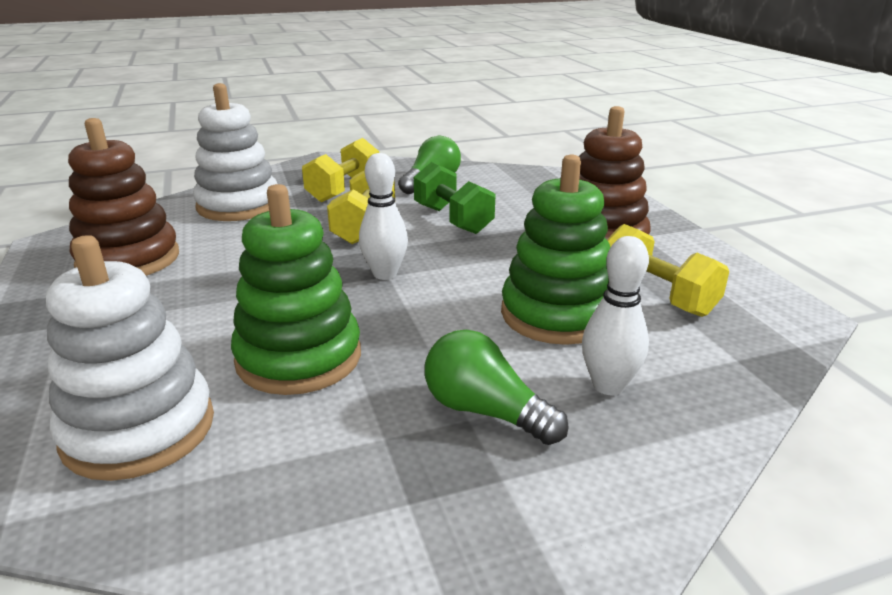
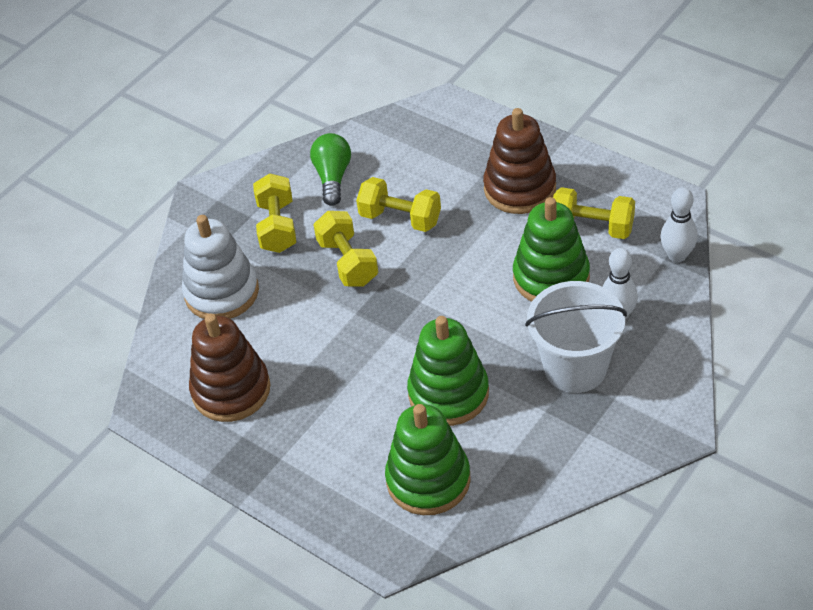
camera: 30 degrees left, 20 degrees up
white stacking toy [46,235,214,481] -> green stacking toy [385,404,471,515]
white bowling pin [359,153,408,280] -> white bowling pin moved to [661,187,698,263]
green dumbbell [414,162,496,234] -> yellow dumbbell [356,177,441,232]
green light bulb [425,330,569,445] -> white bucket [525,281,627,393]

